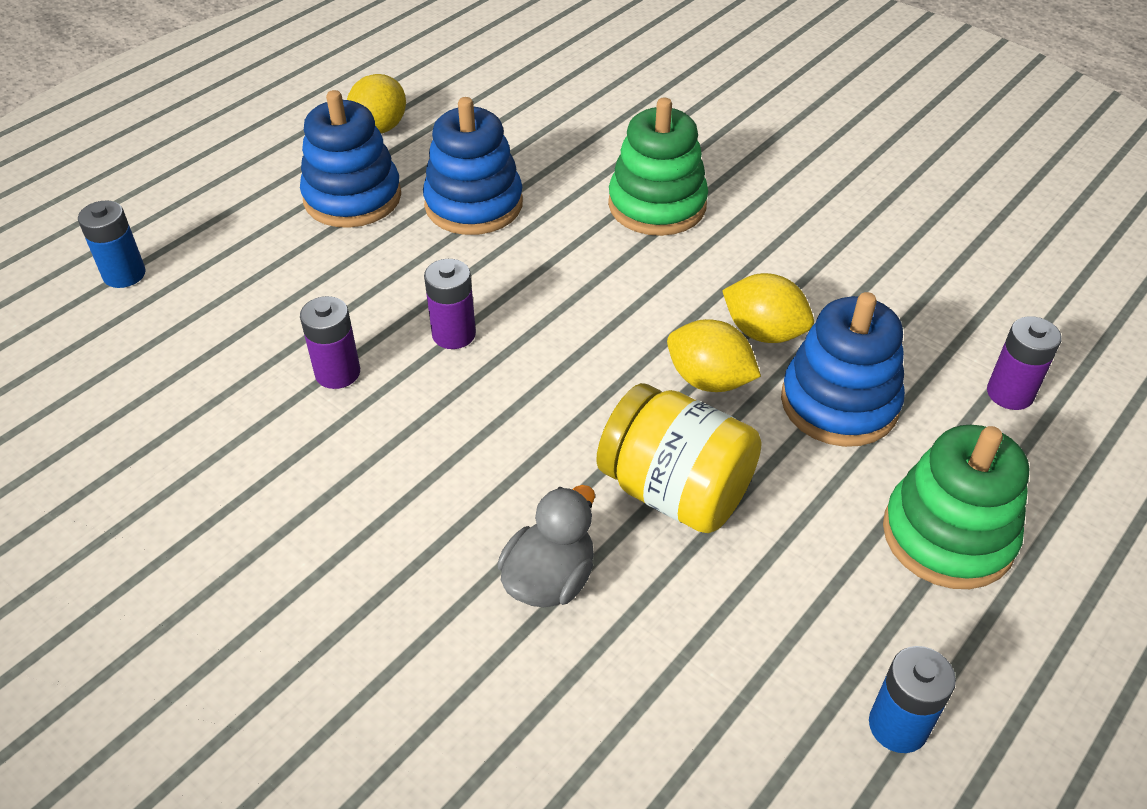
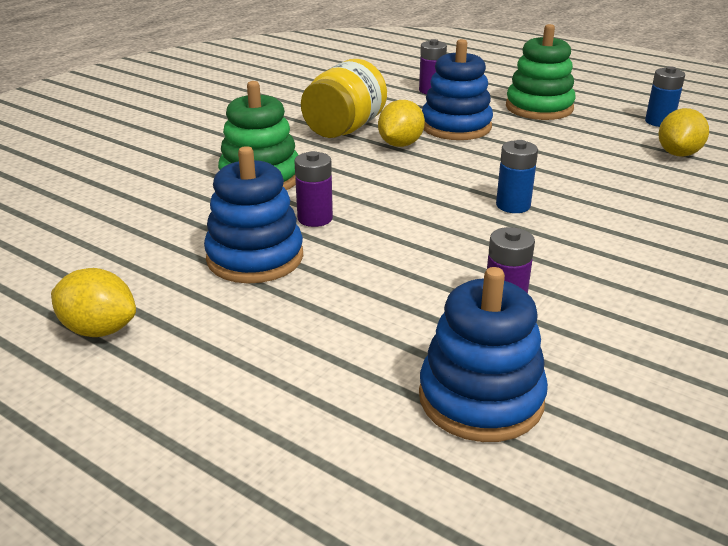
camera: 95 degrees left, 15 degrees down
blue battery [78,200,146,288] -> blue battery moved to [496,140,538,213]
blue stacking toy [300,90,401,228] -> blue stacking toy moved to [419,267,548,442]
purple battery [424,259,476,349] -> purple battery moved to [294,151,333,227]
grey duck [497,485,595,607] -> none
yellow jar [596,383,762,533] -> yellow jar moved to [301,59,387,138]
yellow lemon [667,319,761,392] -> yellow lemon moved to [658,108,709,157]

